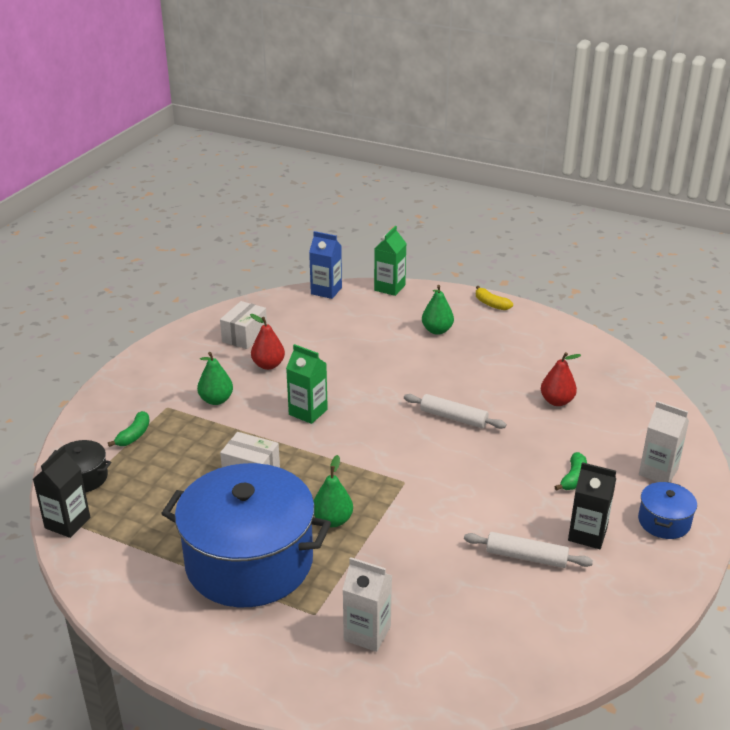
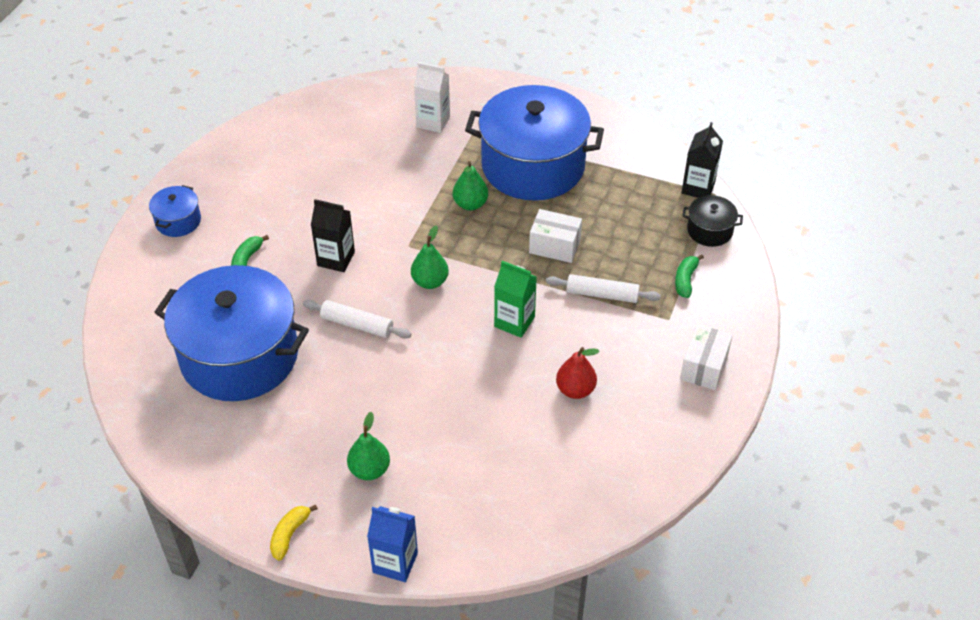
camera: 175 degrees right, 15 degrees up
green pear [197,352,233,405] -> green pear moved to [411,226,449,289]
white box [220,301,267,349] -> white box moved to [680,324,733,390]
blue carton [309,231,342,299] -> blue carton moved to [367,506,418,582]
green carton [374,226,407,296] -> none
white rolling pin [464,532,593,568] -> white rolling pin moved to [546,274,661,303]
yellow banana [476,286,513,310] -> yellow banana turned 105 degrees counterclockwise [270,504,318,561]
red pear [541,352,581,406] -> blue pot [154,265,309,401]
black carton [568,462,616,549] -> black carton moved to [311,199,355,272]
white carton [639,401,689,482] -> none

